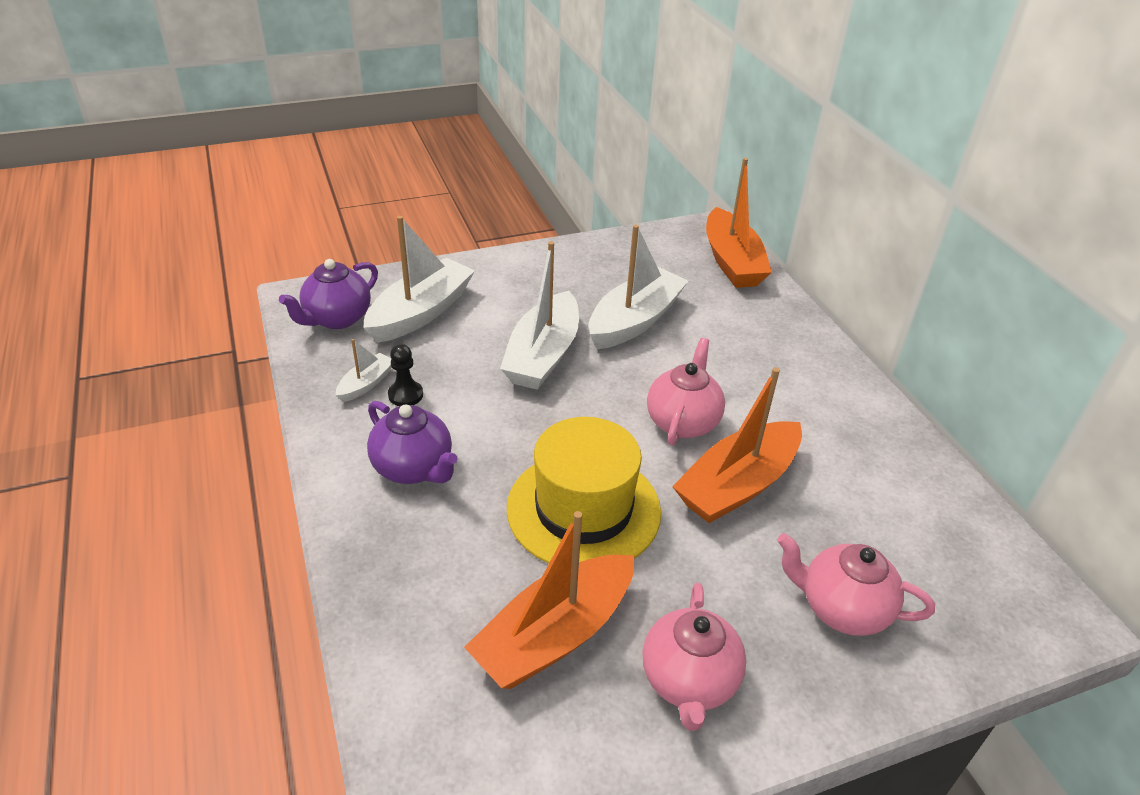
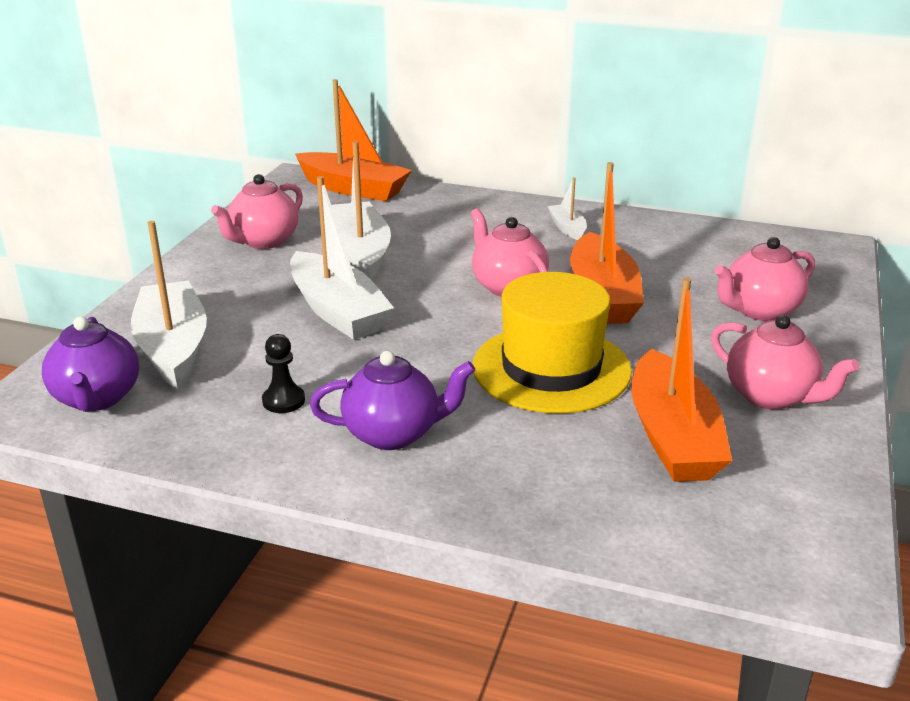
camera: 50 degrees left, 10 degrees down
white boat [336,339,392,402] -> white boat moved to [548,177,587,240]
none -> pink teapot [211,174,303,249]

